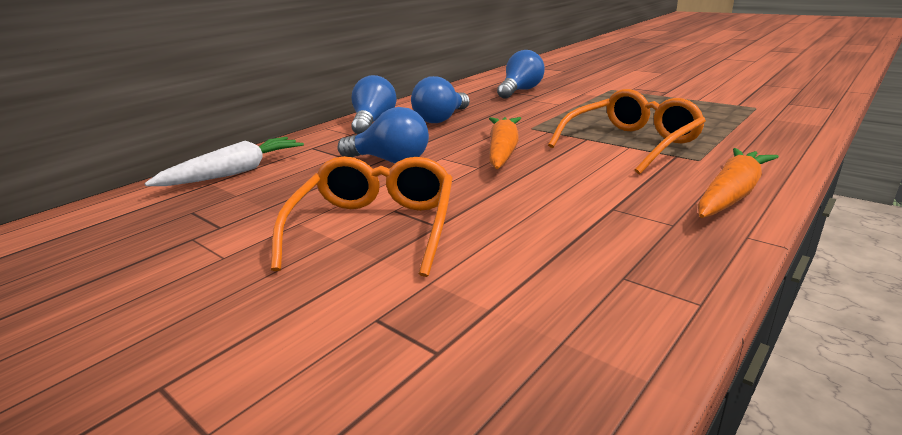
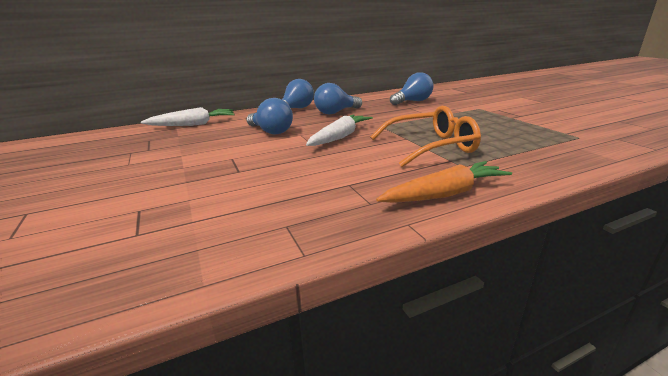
camera: 25 degrees right, 0 degrees up
orange glasses [271,156,453,277] -> none
orange carrot [489,117,521,169] -> white carrot [306,114,373,146]

